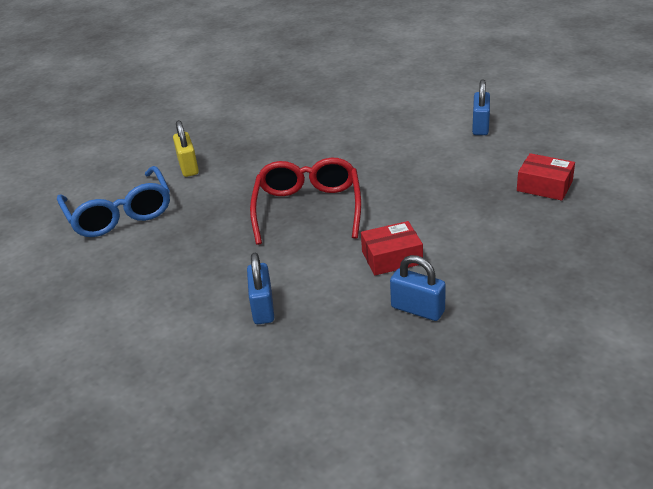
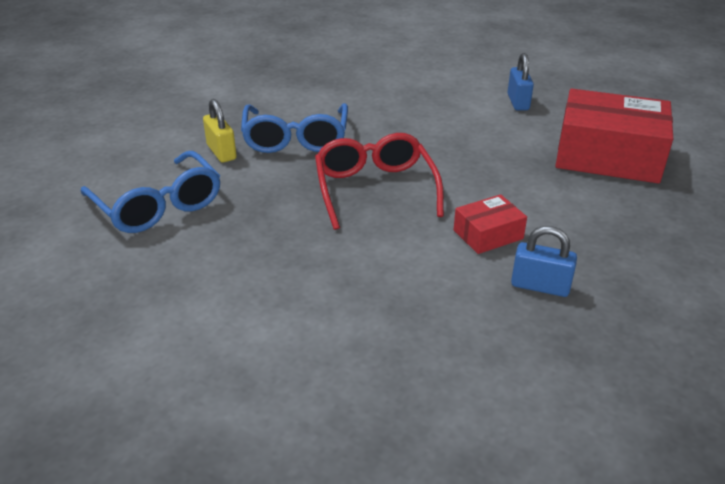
camera: 15 degrees left, 0 degrees up
blue padlock [247,253,274,324] -> none
red box [517,153,575,201] -> red box [555,89,673,184], size x2.08
none -> blue glasses [241,103,348,153]

